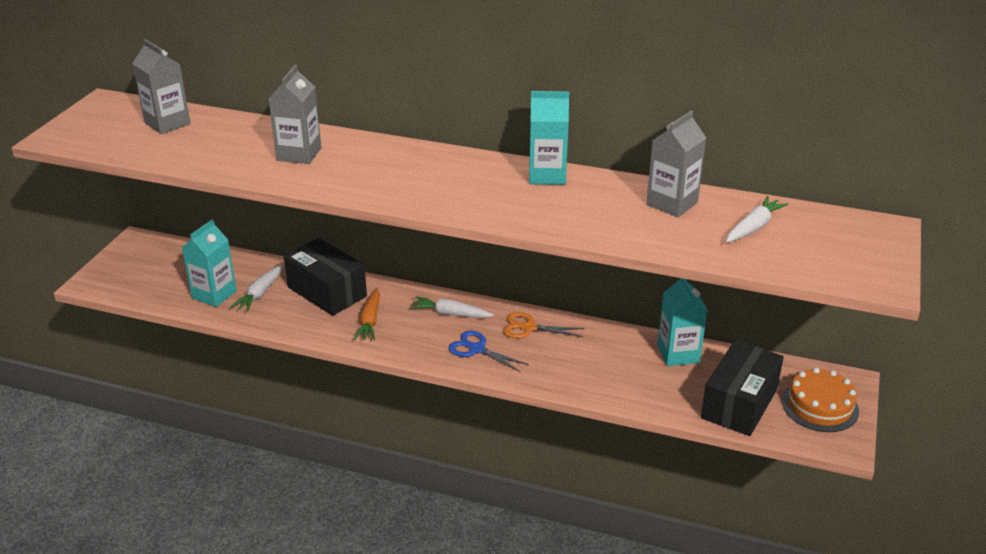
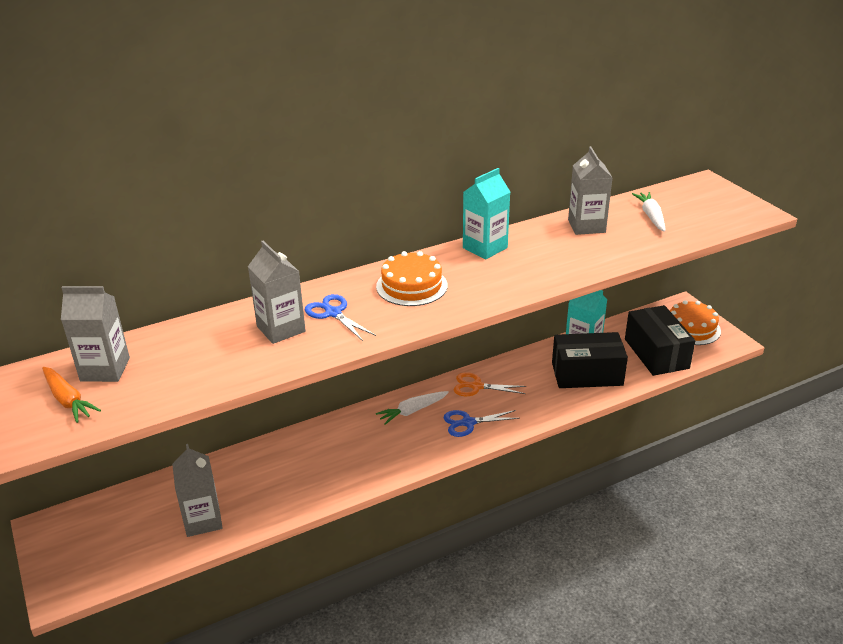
camera: 45 degrees left, 0 degrees up
turquoise carton [182,219,237,307] -> grey carton [172,444,223,537]
white carrot [230,264,283,312] -> none
black box [284,238,367,316] -> black box moved to [552,332,628,388]
orange carrot [354,288,380,340] -> orange carrot moved to [42,367,101,423]
orange scissors [503,312,585,338] -> orange scissors turned 45 degrees clockwise [454,372,526,396]
none -> blue scissors [305,294,376,341]
none -> orange cake [376,251,448,306]

